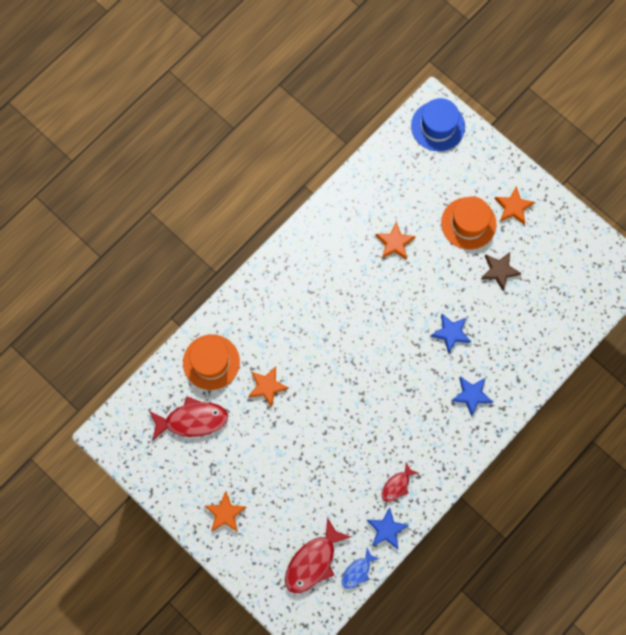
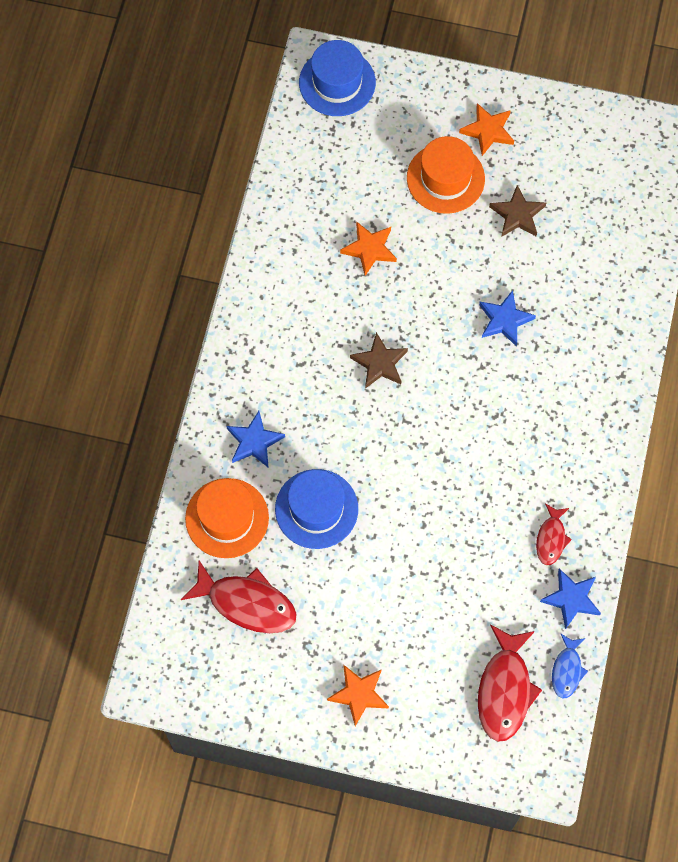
camera: 30 degrees left, 5 degrees down
red fish [149,397,228,441] -> red fish turned 60 degrees clockwise [181,561,297,633]
orange star [248,367,289,407] -> blue hat [275,469,358,549]
blue star [452,377,493,416] -> blue star moved to [227,411,285,468]
none -> brown star [350,332,408,388]

